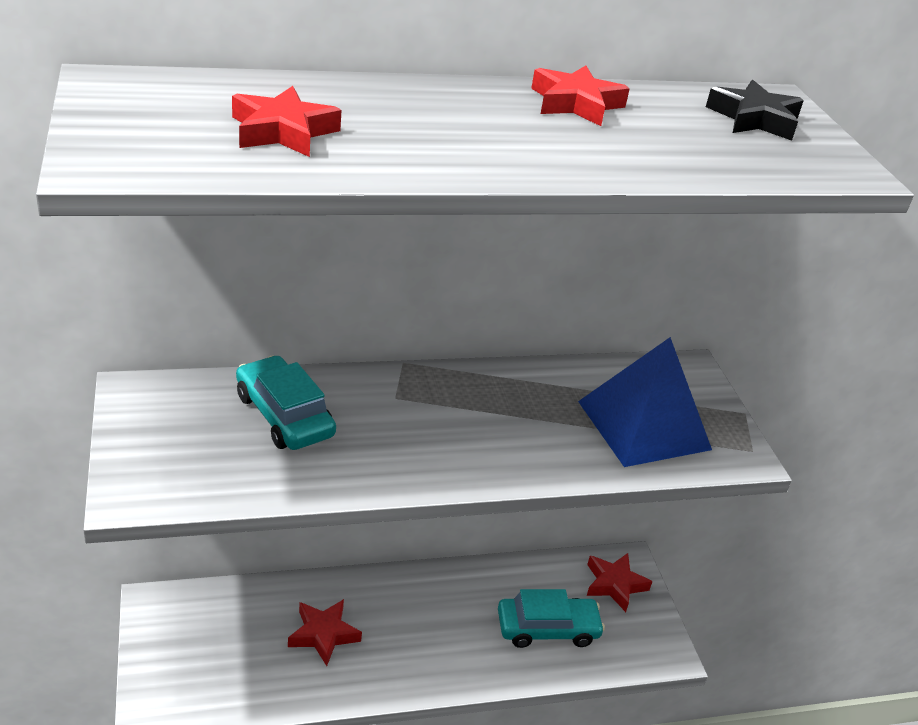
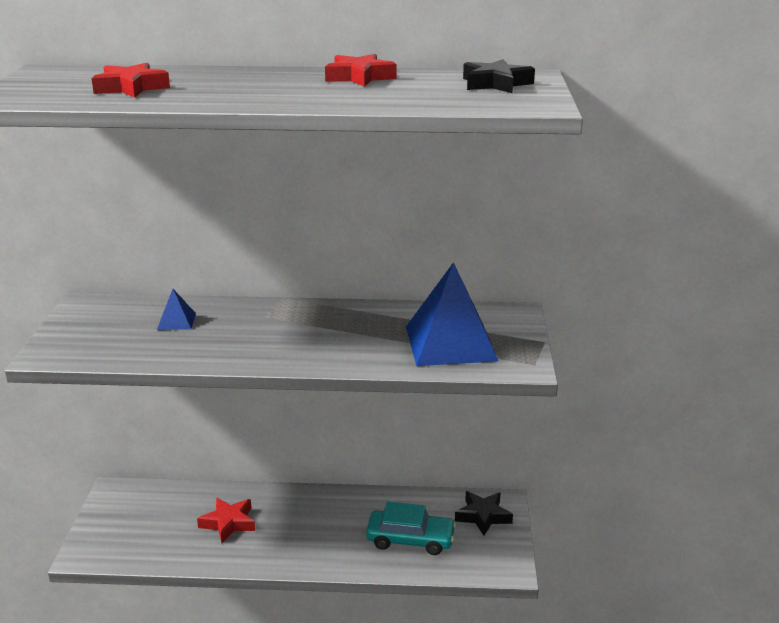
camera: 20 degrees right, 10 degrees down
turquoise car [236,355,336,450] -> blue pyramid [157,289,196,330]
red star [587,553,653,612] -> black star [455,491,513,536]

